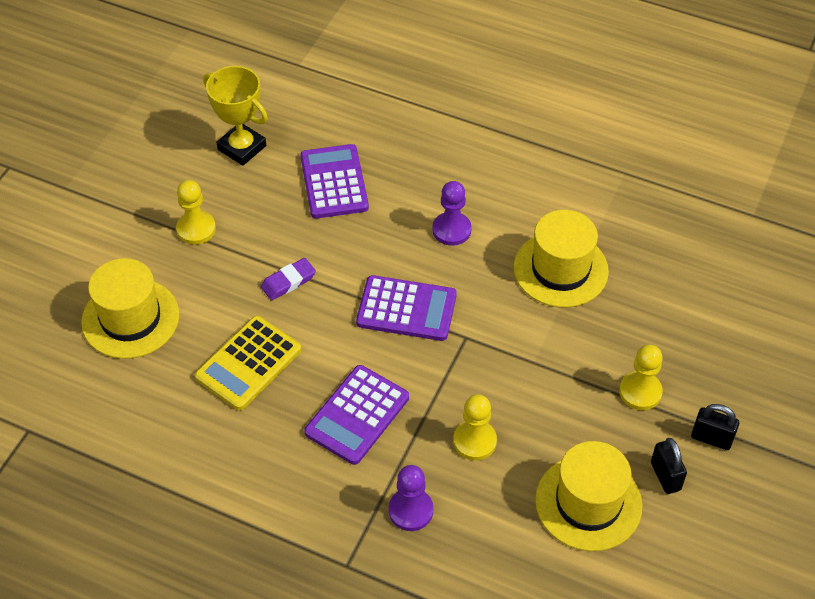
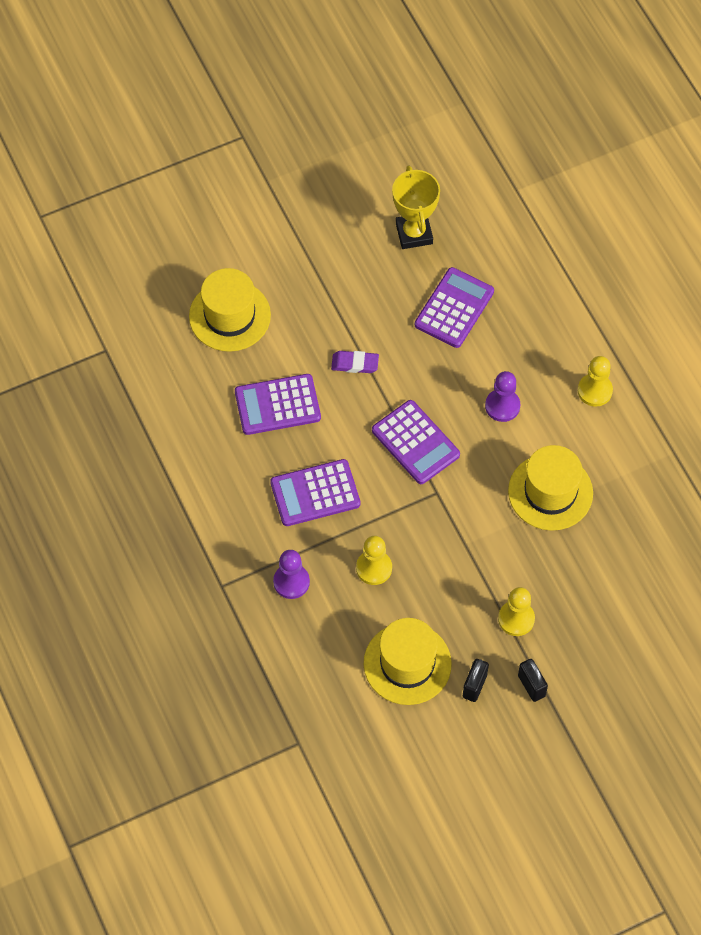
camera: 40 degrees right, 10 degrees up
yellow pawn [176,180,216,245] -> yellow pawn moved to [578,356,613,407]
yellow calculator [195,316,301,410] -> purple calculator [235,374,321,435]

